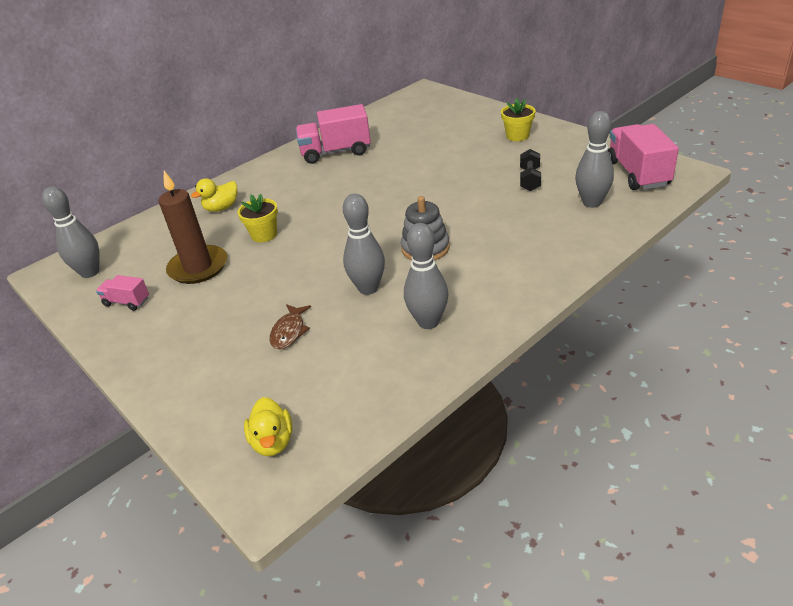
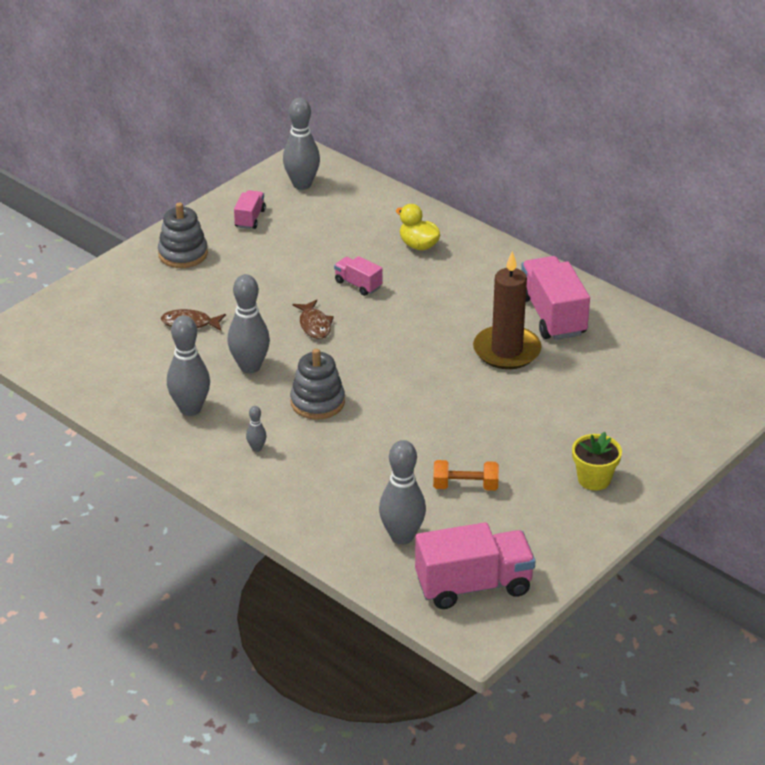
camera: 80 degrees right, 0 degrees up
brown candle [159,171,227,284] -> brown candle moved to [473,251,542,369]
yellow flower pot [237,194,278,242] -> pink truck [334,256,382,296]
yellow duck [244,397,293,456] -> none
black dumbbell [520,149,541,191] -> orange dumbbell [433,460,499,491]
none -> grey stacking toy [158,202,208,268]
none -> grey bowling pin [246,406,267,452]
none -> brown fish [293,299,334,339]

